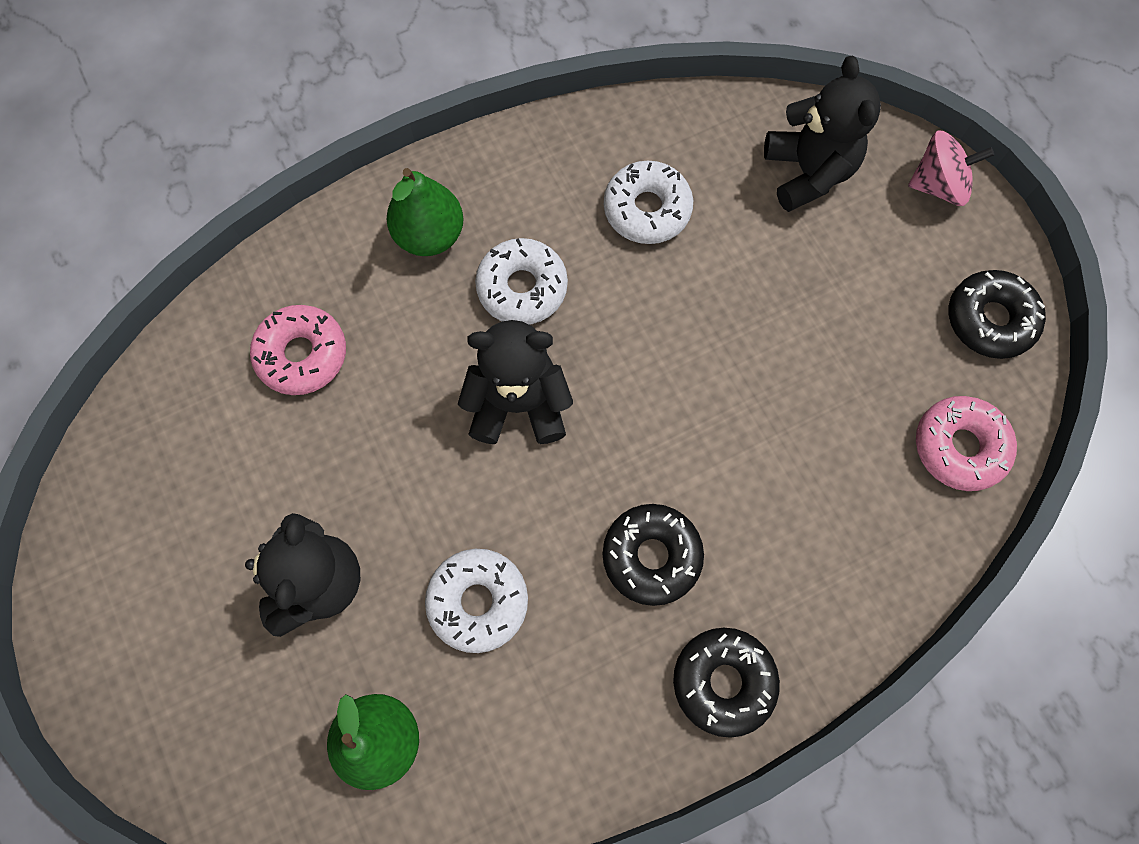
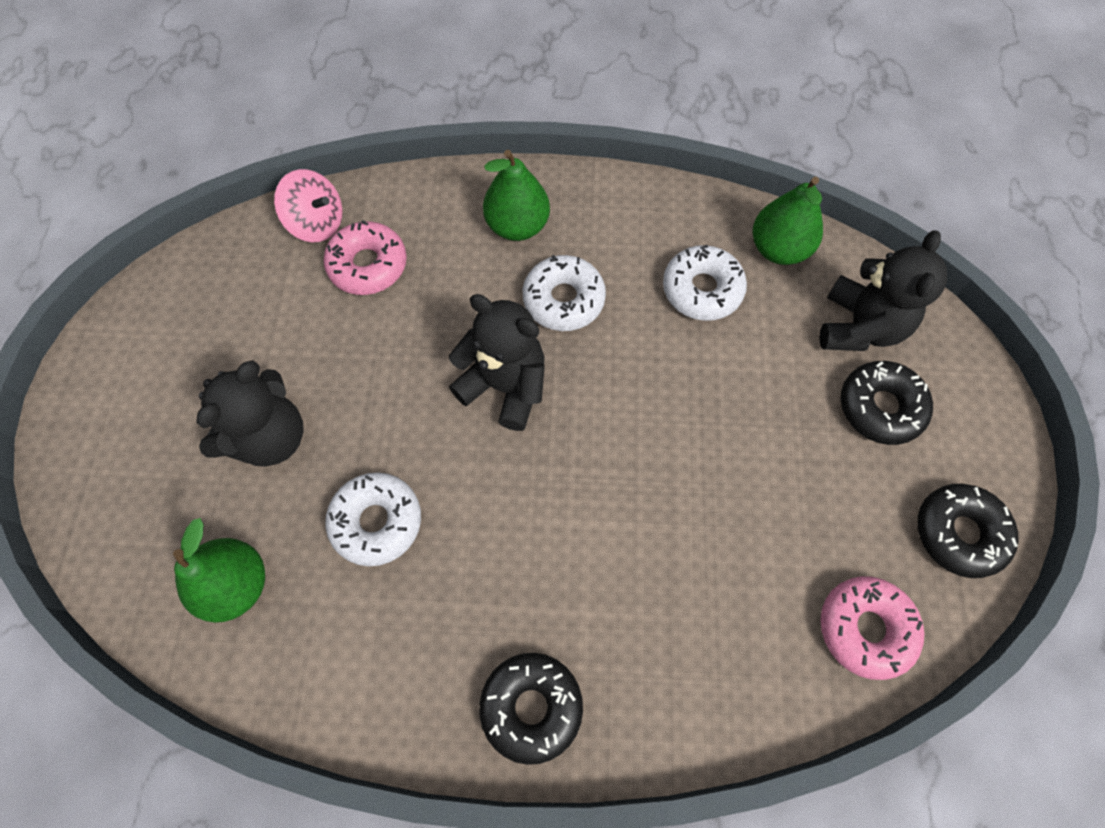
camera: 30 degrees right, 5 degrees down
black donut [602,504,704,606] -> black donut moved to [841,361,933,445]
pink spinning top [908,130,994,206] -> pink spinning top moved to [274,169,342,242]
none -> green pear [753,177,823,265]

